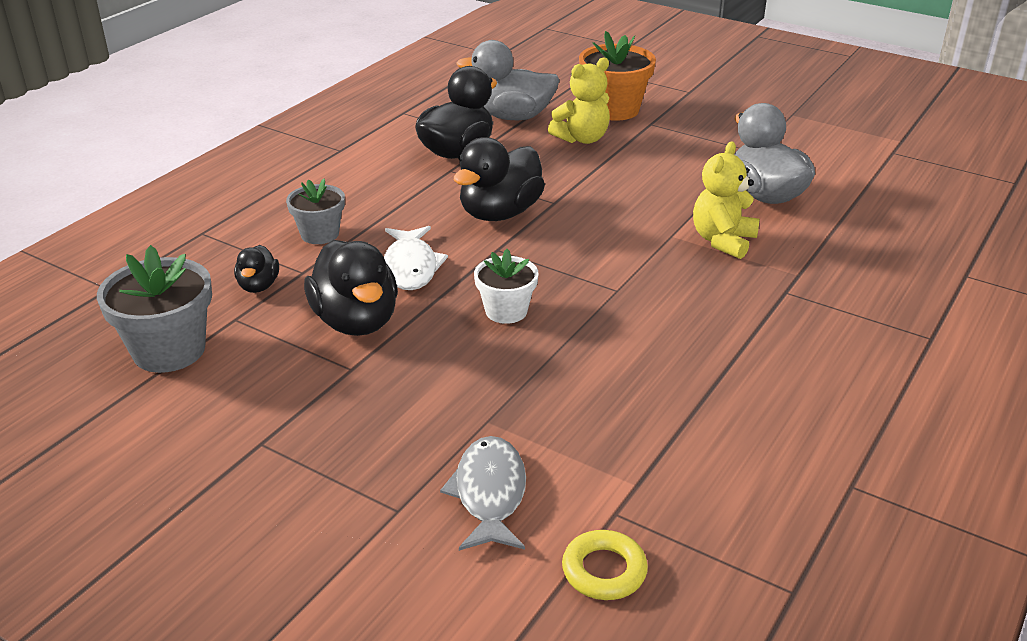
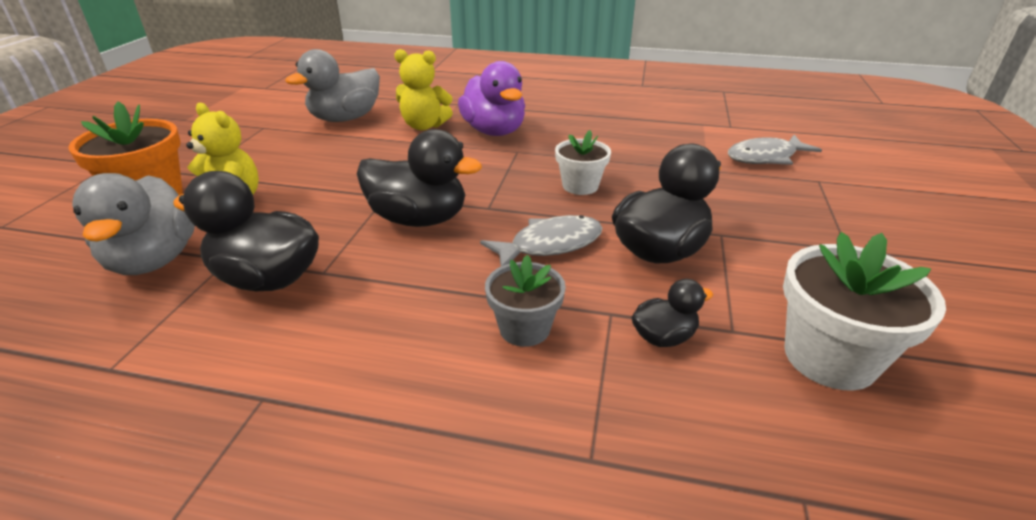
camera: 110 degrees left, 0 degrees up
grey flower pot [97,245,212,373] -> white flower pot [783,232,946,390]
white fish [384,226,448,290] -> grey fish [480,215,602,266]
yellow ring [562,530,648,600] -> none
none -> purple duck [458,61,525,136]

